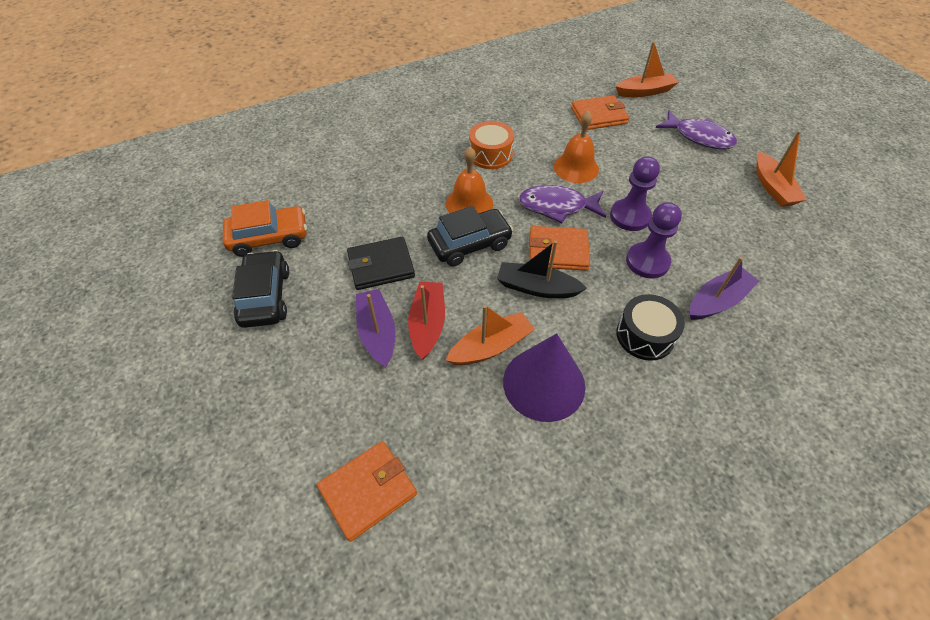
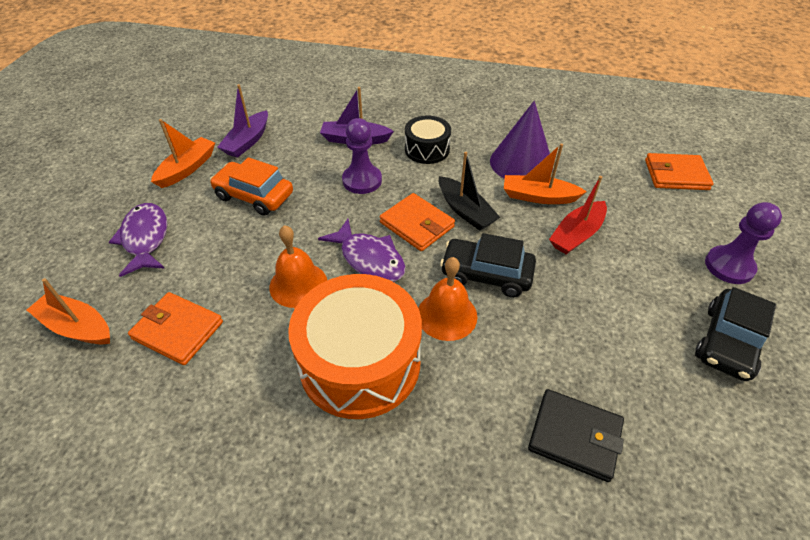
camera: 140 degrees left, 5 degrees down
orange car [223,200,307,257] -> orange car moved to [210,157,293,216]
black wallet [347,237,415,290] -> black wallet moved to [528,389,624,482]
purple boat [356,289,395,367] -> purple boat moved to [217,84,268,158]
orange drum [469,121,514,169] -> orange drum [288,274,422,419], size x1.89
purple pawn [610,156,660,231] -> purple pawn moved to [705,202,782,284]

